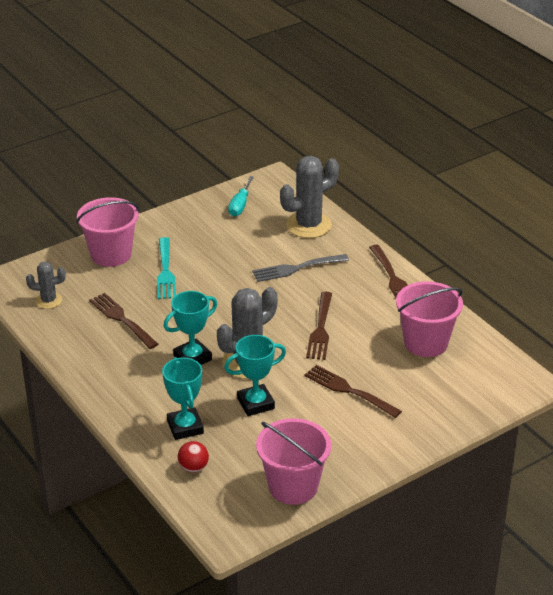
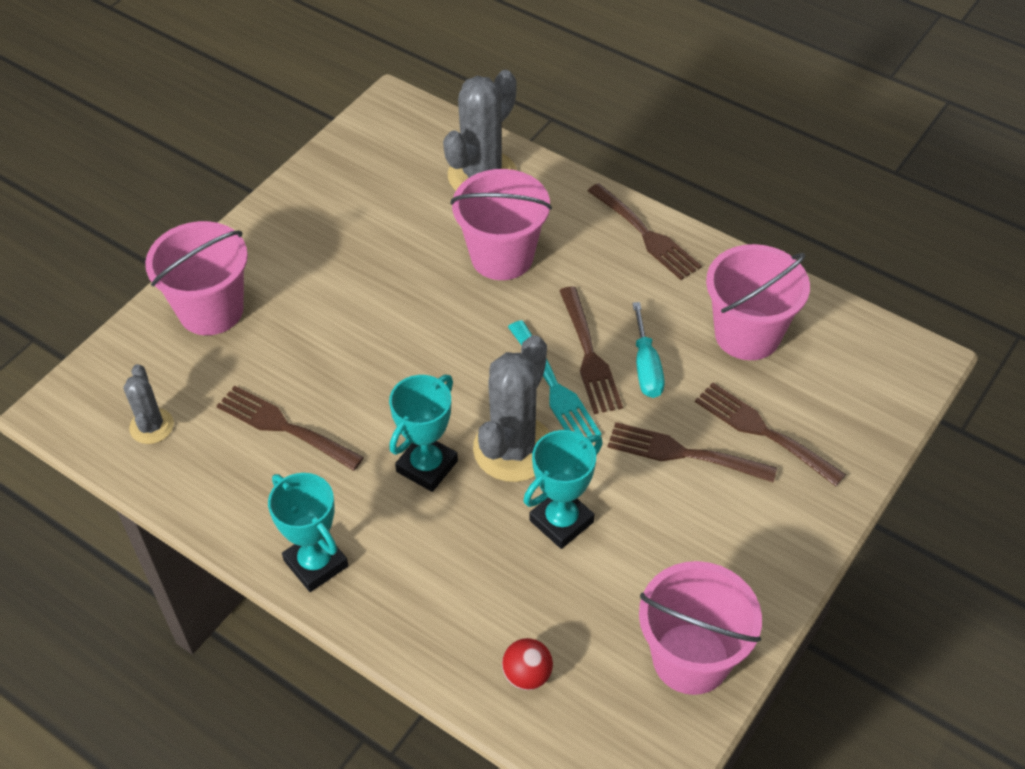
camera: 20 degrees left, 15 degrees up
grey cactus [26,262,66,309] -> grey cactus turned 75 degrees counterclockwise [124,364,174,444]
turquoise fork [157,237,176,299] -> turquoise fork moved to [508,320,601,437]
turquoise trophy [162,357,204,440] -> turquoise trophy moved to [268,473,349,592]
turquoise screwdriver [228,176,254,217] -> turquoise screwdriver moved to [632,302,665,398]
grey fork [252,254,349,282] -> pink bucket [451,169,552,280]
none -> brown fork [695,383,846,486]

